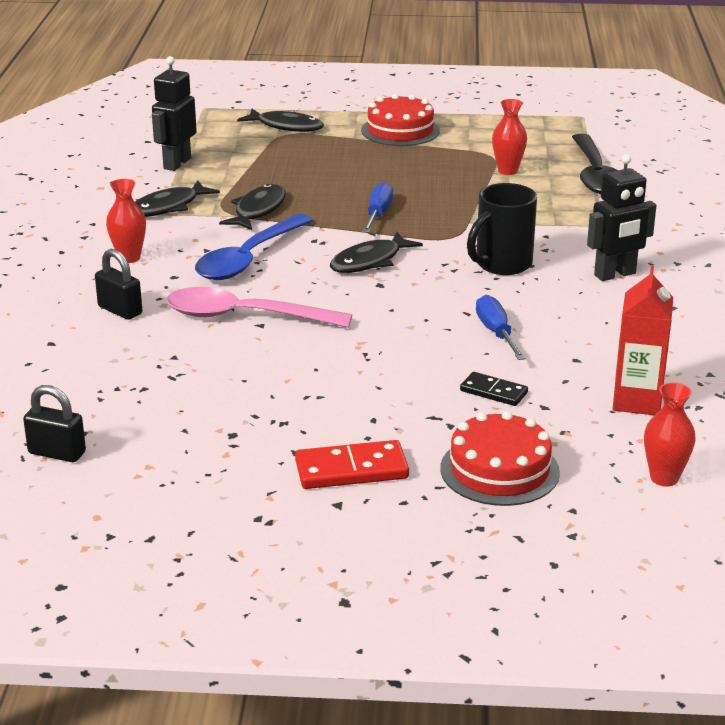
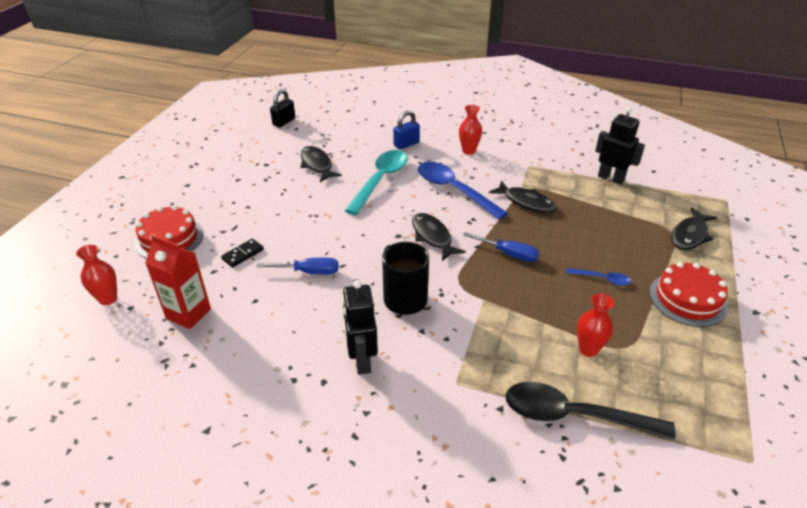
camera: 105 degrees right, 10 degrees up
black padlock [95,249,142,320] -> blue padlock [393,111,420,149]
black fish [135,181,220,217] -> black fish moved to [301,146,342,182]
pink spoon [166,287,352,328] -> turquoise spoon [345,150,408,215]
red domino [295,440,409,489] -> none
none -> blue spoon [566,268,631,286]

